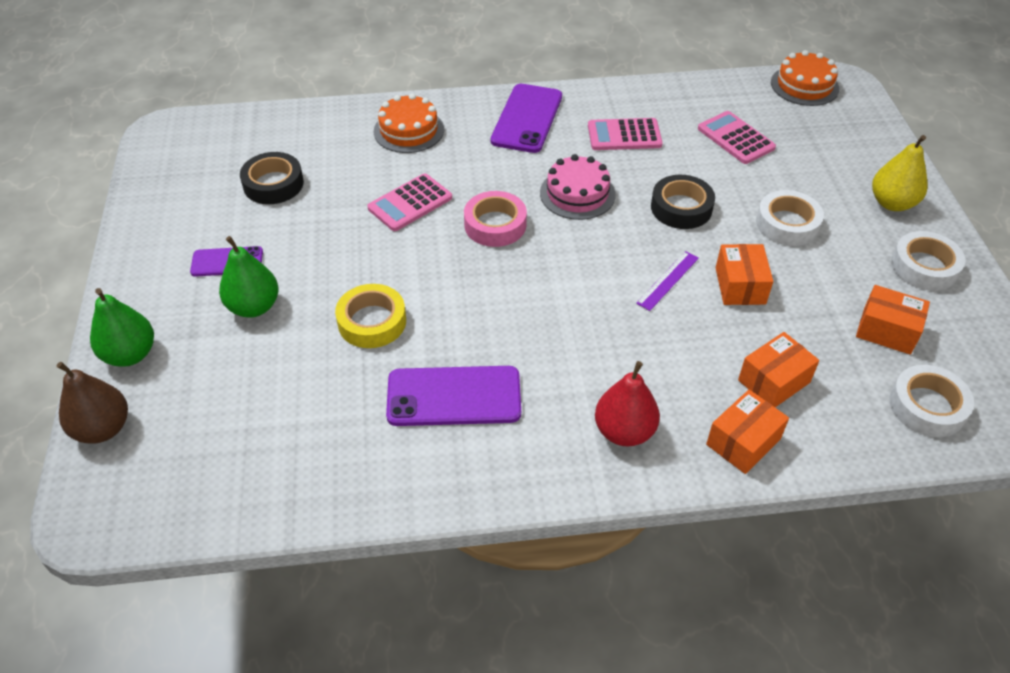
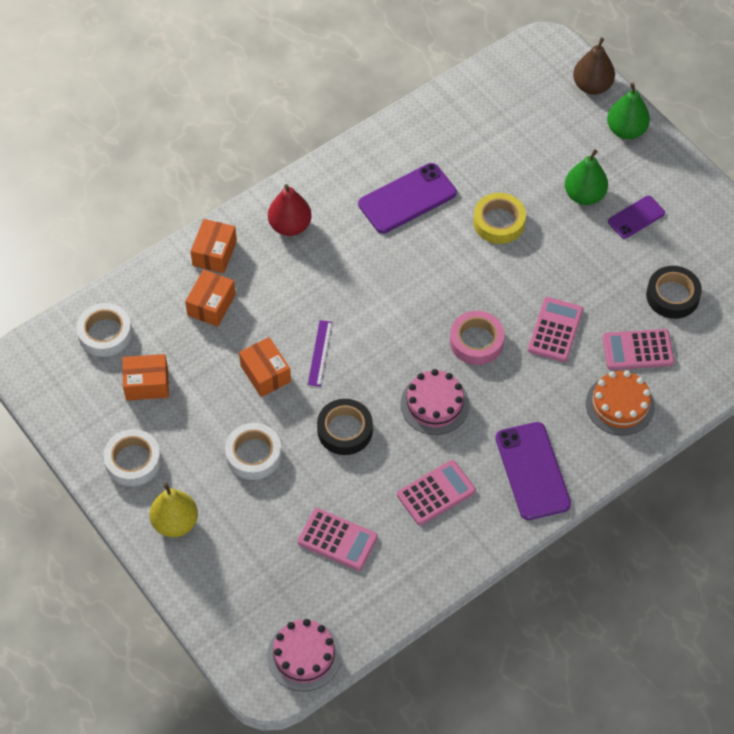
camera: 150 degrees right, 10 degrees up
orange cake [771,50,839,106] -> pink cake [267,619,342,691]
none -> pink calculator [602,329,674,370]

